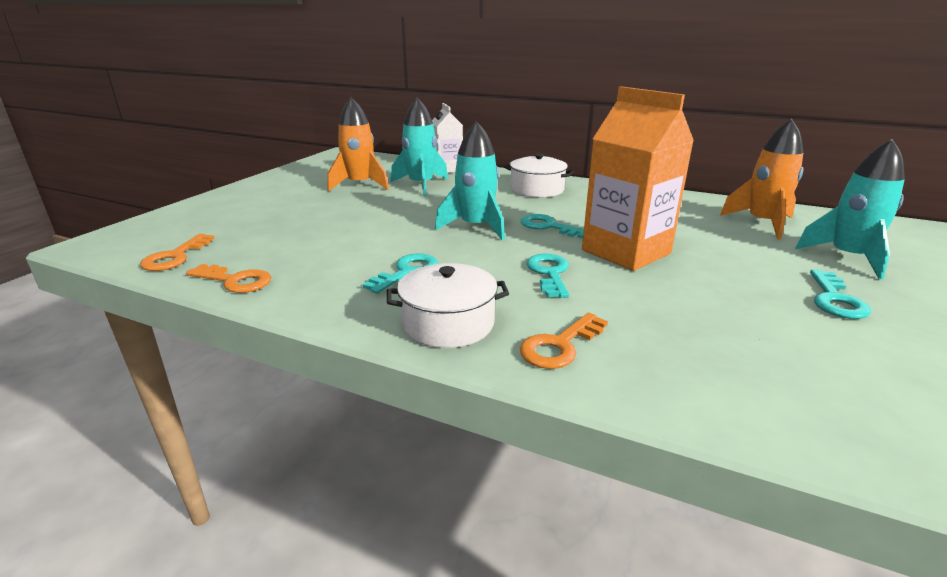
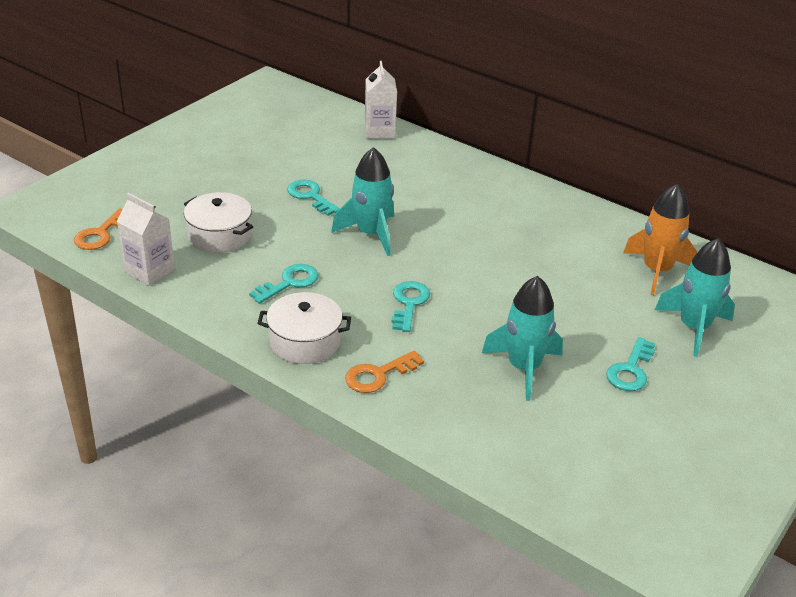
camera: 10 degrees right, 10 degrees up
orange key [186,264,271,293] -> white carton [117,193,175,286]
orange rocket [328,97,389,191] -> none
turquoise rocket [390,98,448,196] -> turquoise rocket moved to [482,276,563,401]
white pot [504,153,574,198] -> white pot moved to [184,192,253,253]
turquoise key [521,214,584,239] -> turquoise key moved to [287,180,340,216]
orange carton [582,86,694,271] -> none

